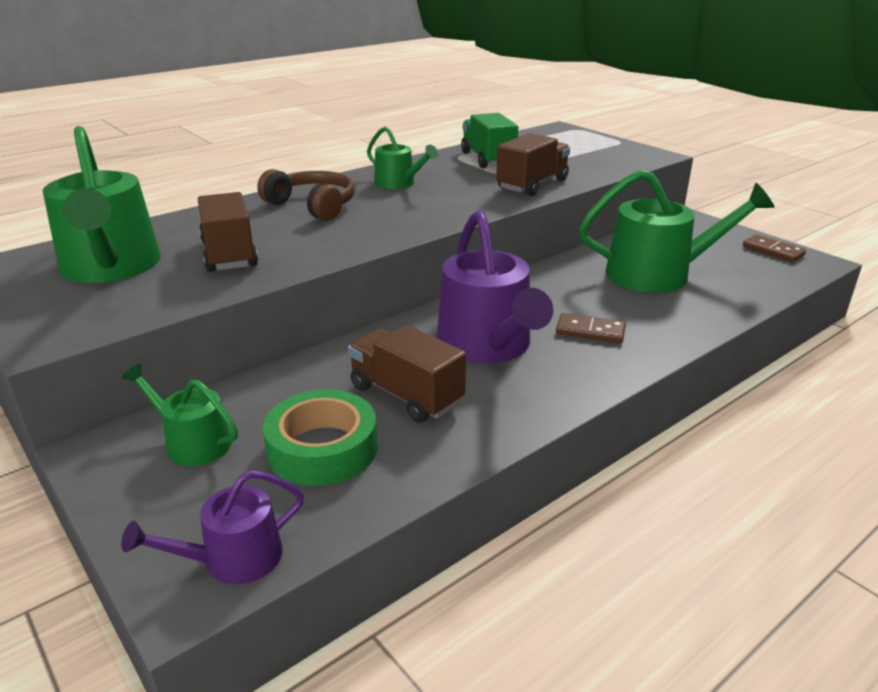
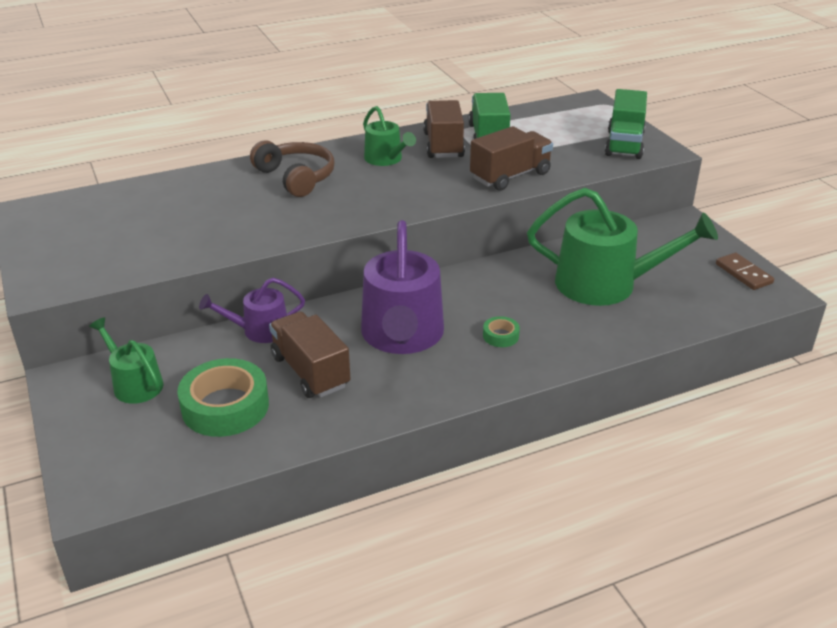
camera: 15 degrees right, 5 degrees up
green watering can [43,126,161,283] -> none
purple watering can [121,470,304,584] -> purple watering can moved to [199,278,305,343]
brown truck [198,192,258,272] -> brown truck moved to [423,100,465,158]
brown domino [556,313,626,343] -> green tape [483,316,520,347]
none -> green truck [605,89,647,159]

